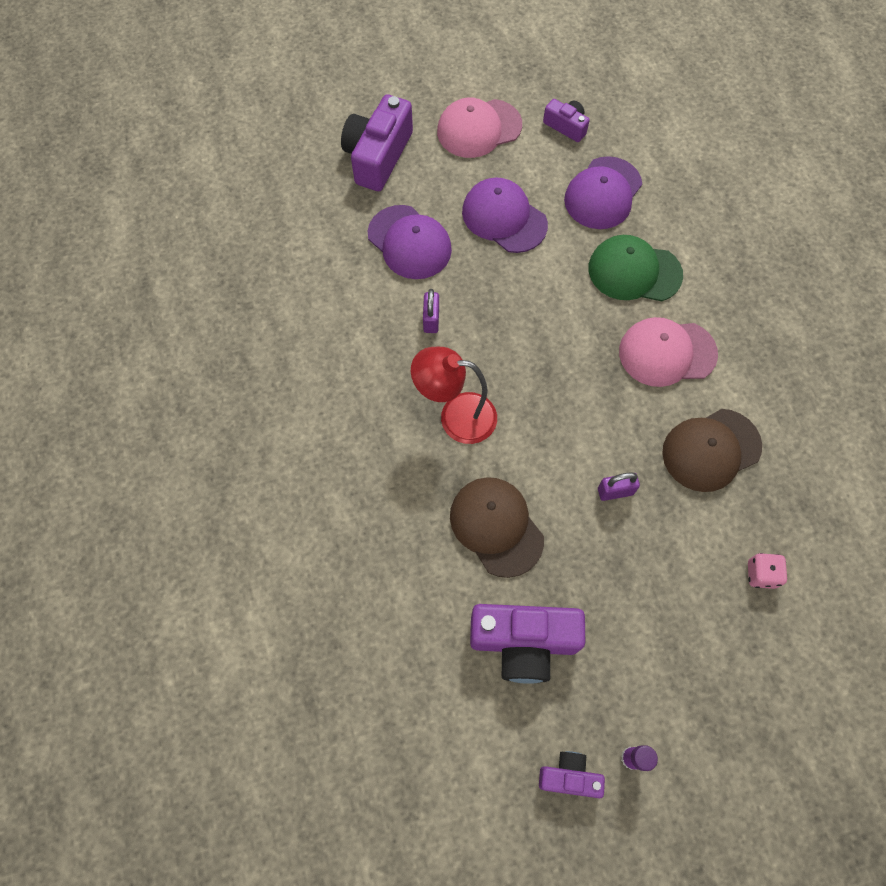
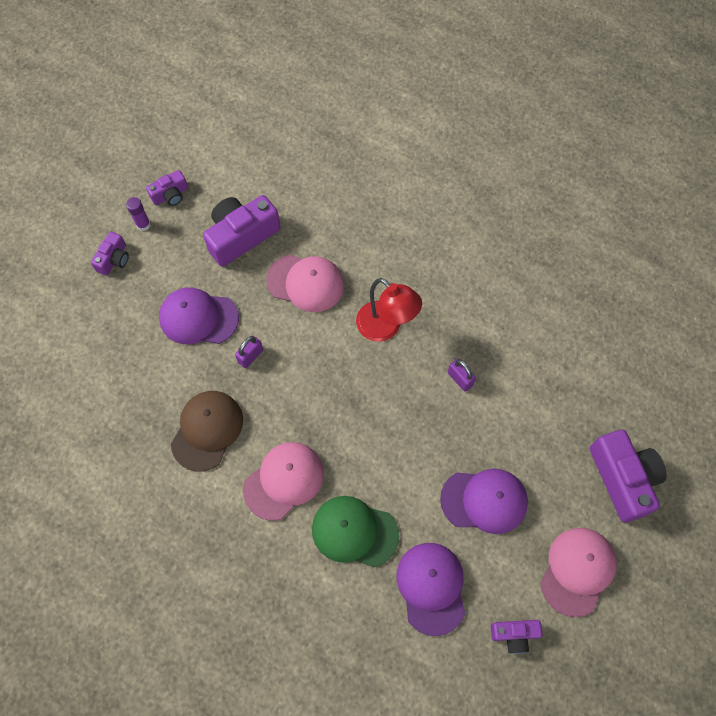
camera: 140 degrees right, 0 degrees up
purple cap [368,205,452,279] -> purple cap moved to [159,287,239,344]
red lamp [411,347,497,444] -> red lamp turned 75 degrees clockwise [356,278,422,342]
brown cap [450,477,544,578] -> pink cap [266,254,344,312]
green cap [589,235,683,301] -> green cap turned 135 degrees counterclockwise [312,496,399,567]
pink dice [748,553,787,589] -> none
none -> purple camera [91,232,129,276]

